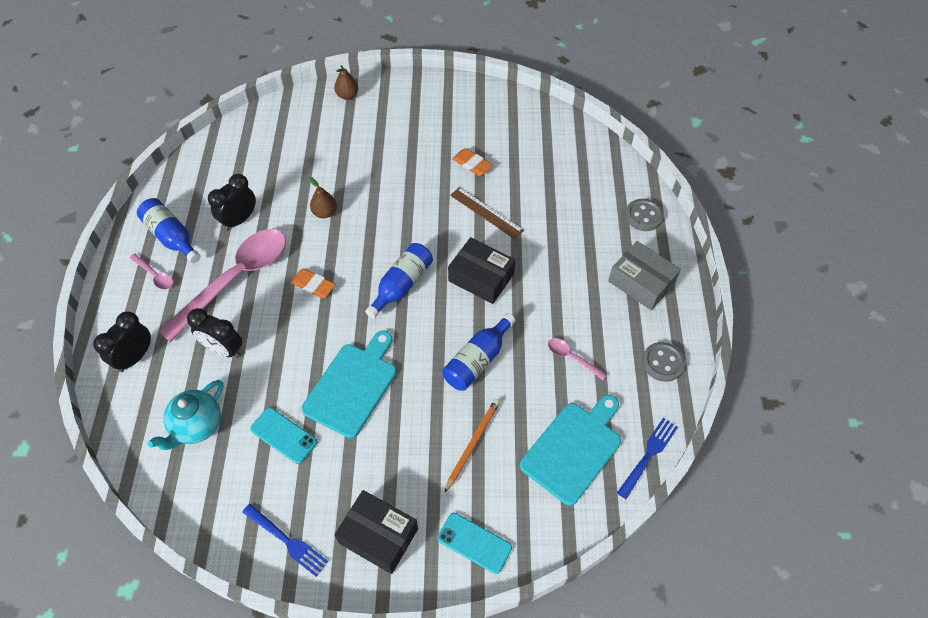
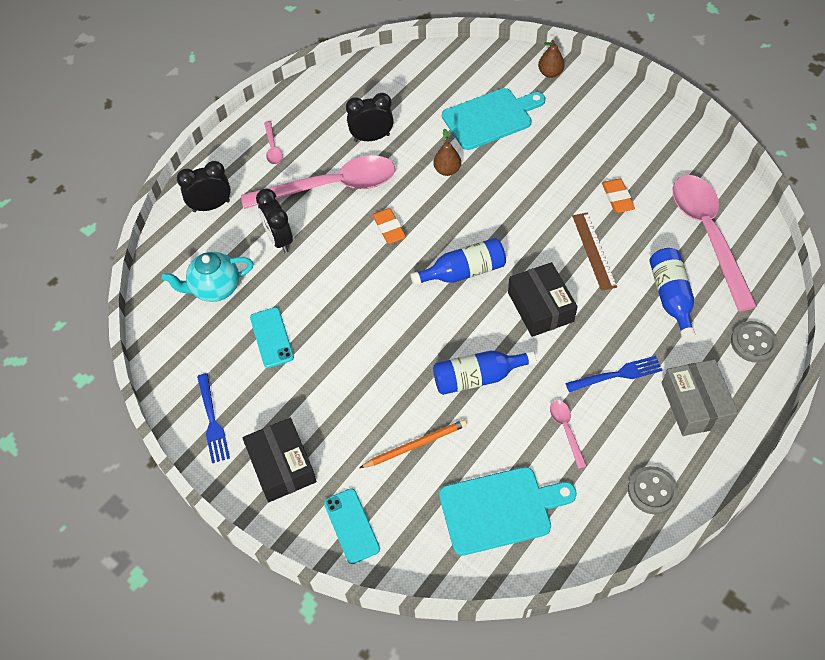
camera: 40 degrees right, 0 degrees up
blue bottle [137,198,201,263] -> blue bottle moved to [649,248,696,340]
turquoise cutting board [301,331,396,438] -> turquoise cutting board moved to [442,88,545,150]
blue fork [617,418,678,499] -> blue fork moved to [566,356,663,392]
none -> pink spoon [673,175,757,312]

